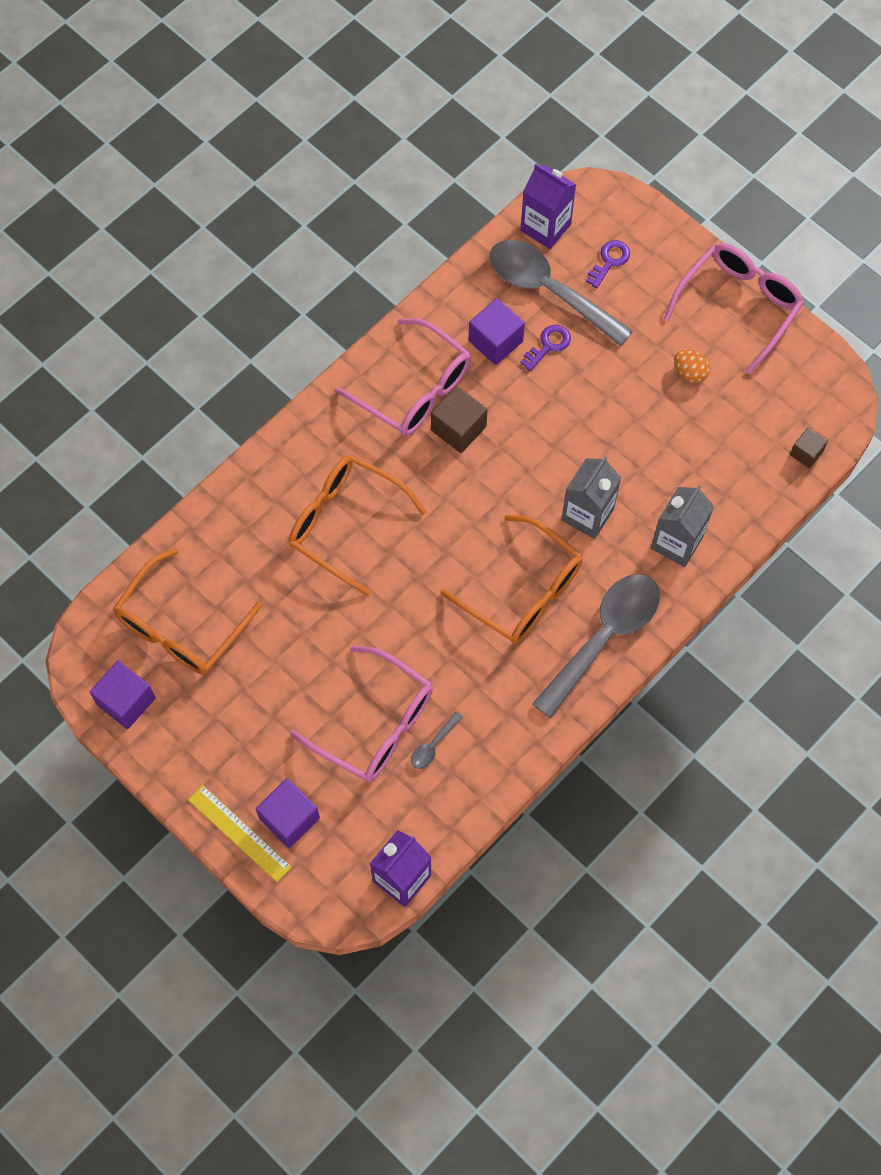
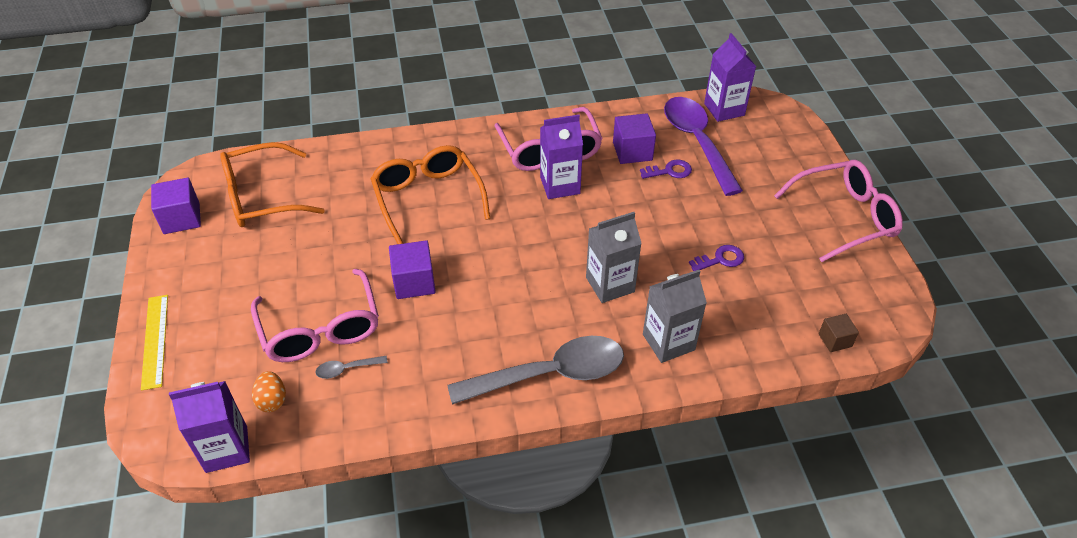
camera: 35 degrees right, 20 degrees down
purple cube [256,779,320,848] -> purple cube moved to [389,240,436,299]
brown cube [431,386,487,453] -> purple carton [540,115,583,199]
orange glasses [441,515,583,644] -> none
grey spoon [490,240,633,346] -> purple spoon [664,97,743,196]
purple key [586,240,630,288] -> purple key moved to [689,245,744,271]
orange egg [674,349,710,383] -> orange egg moved to [252,371,286,412]

